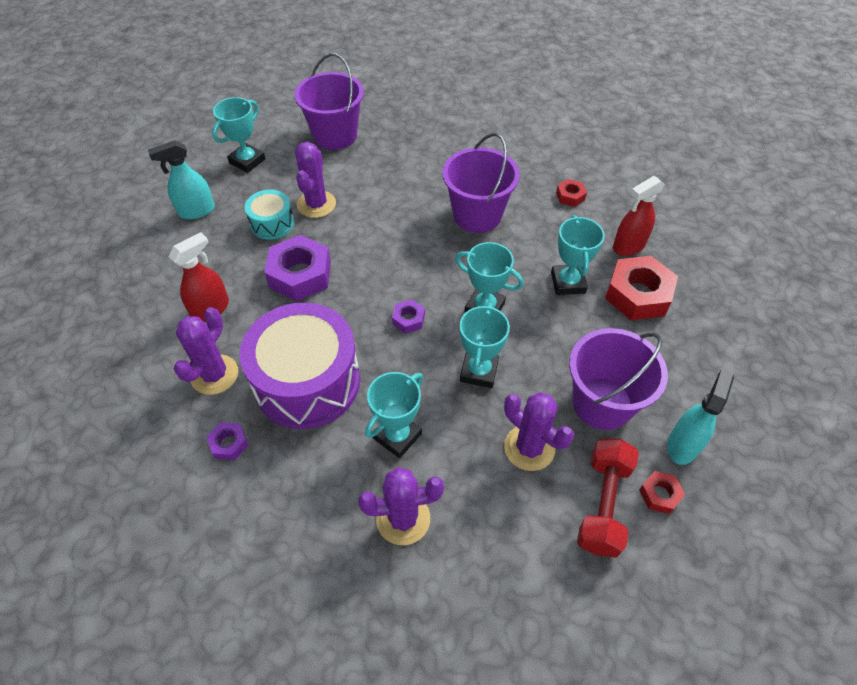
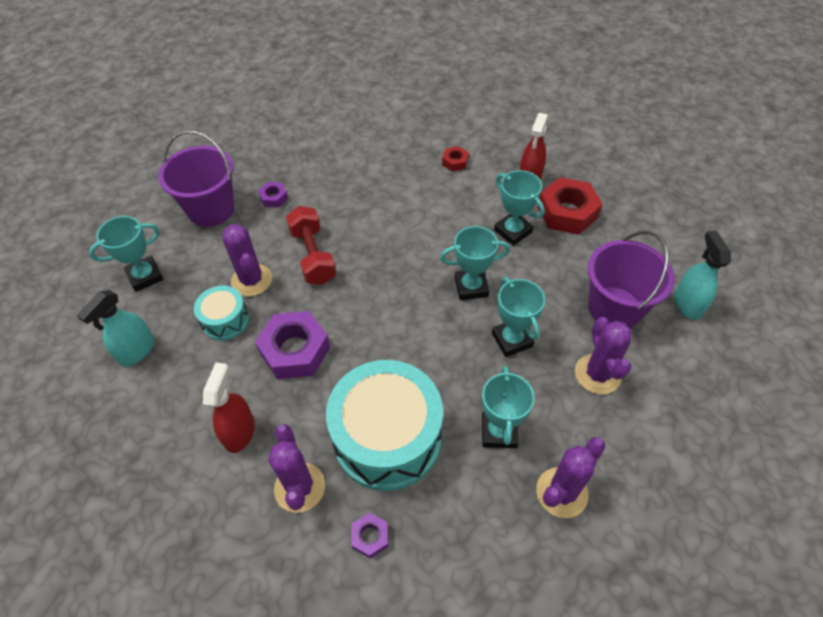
camera: 35 degrees left, 0 degrees up
turquoise trophy [212,97,265,173] -> turquoise trophy turned 60 degrees clockwise [89,216,163,292]
purple drum [240,303,360,429] -> turquoise drum [326,360,443,491]
purple nut [392,299,425,334] -> purple nut moved to [258,182,288,208]
purple bucket [442,133,520,233] -> none
purple cactus [504,392,574,471] -> purple cactus turned 75 degrees clockwise [575,317,632,394]
red dumbbell [577,439,639,558] -> red dumbbell moved to [286,206,337,285]
red nut [639,471,685,514] -> none

